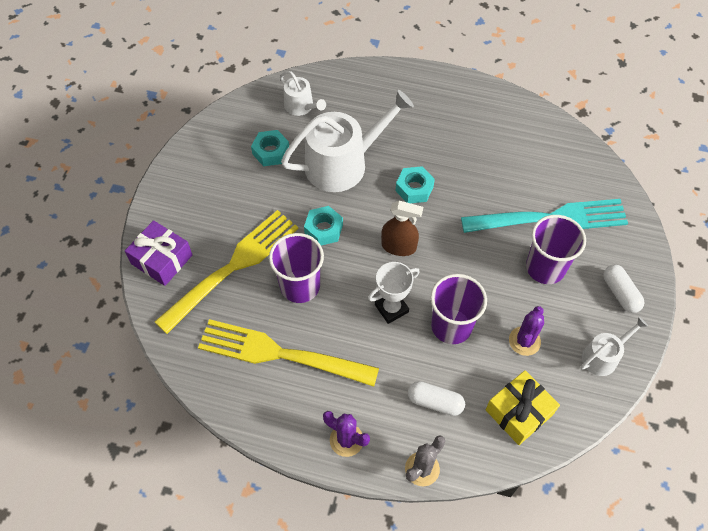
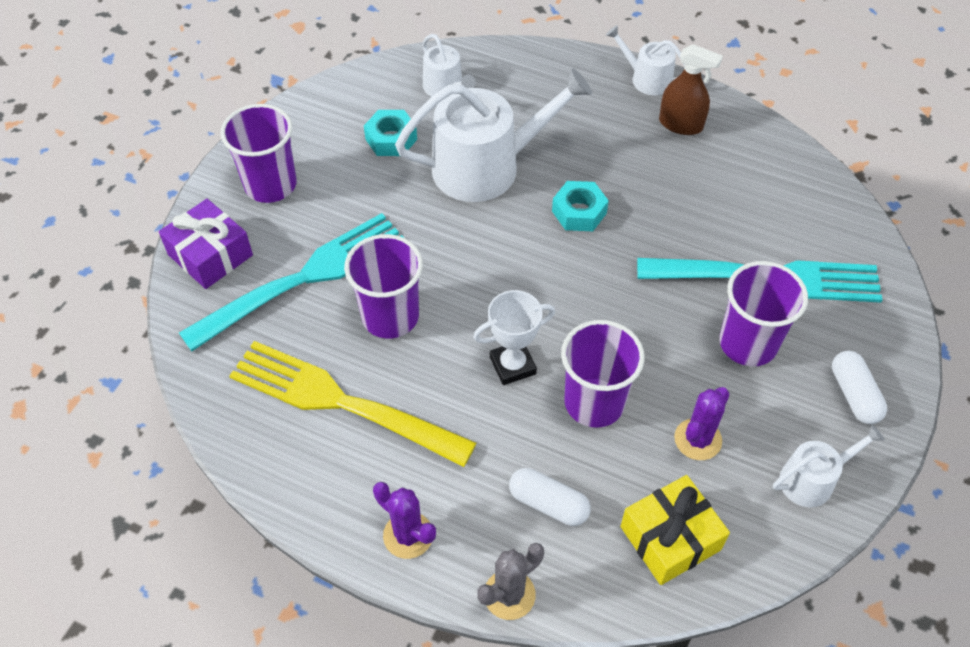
camera: 10 degrees right, 5 degrees down
yellow fork [154,210,298,334] -> turquoise fork [179,213,404,351]
turquoise nut [304,206,343,246] -> none
brown spray bottle [381,200,423,256] -> brown spray bottle moved to [659,44,723,135]
none -> purple cup [221,104,296,203]
none -> white watering can [606,25,685,95]

